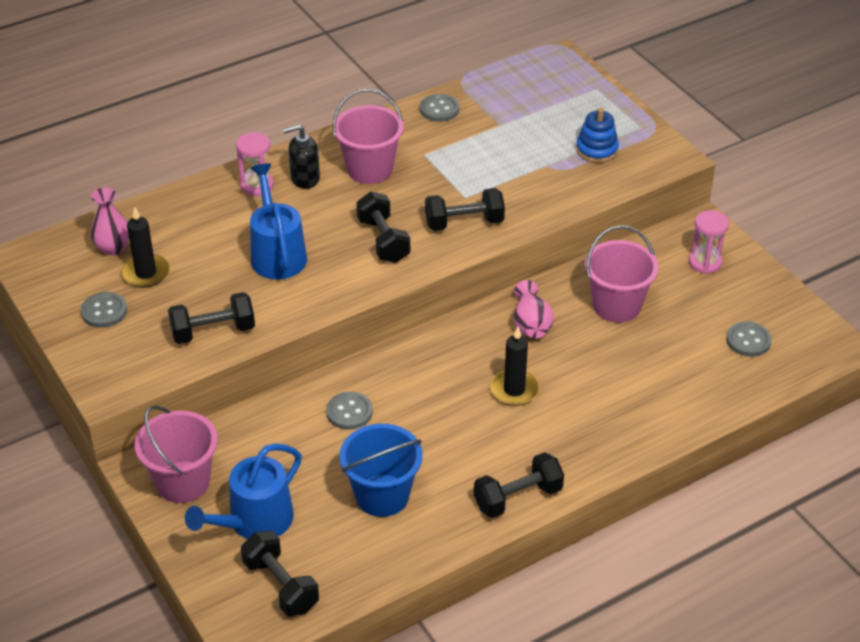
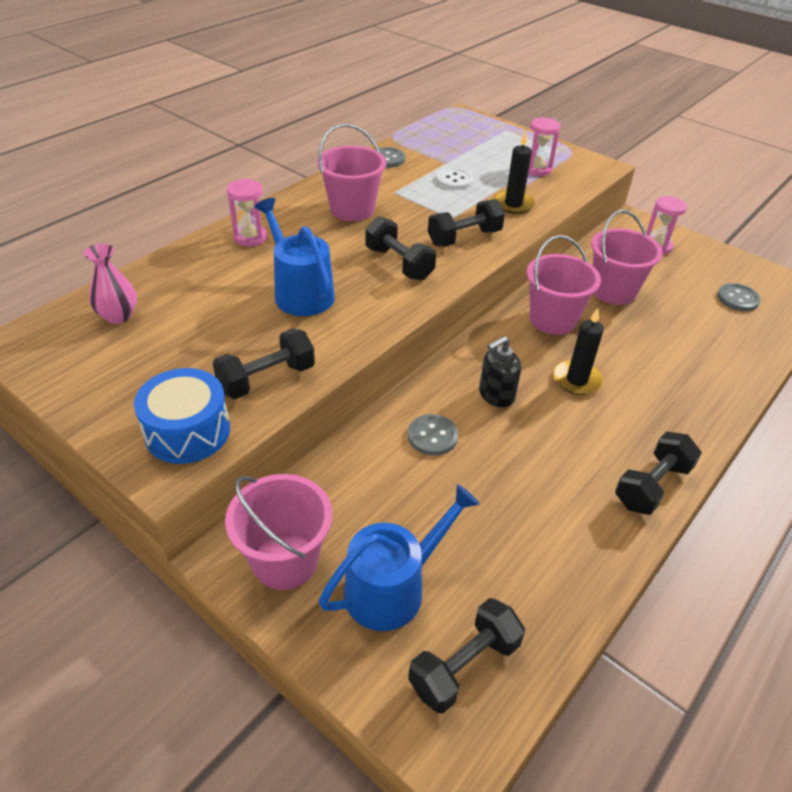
camera: 20 degrees left, 0 degrees up
grey button [81,292,127,328] -> none
black candle [121,207,169,288] -> black candle moved to [493,131,535,214]
blue watering can [185,444,302,539] -> blue watering can turned 150 degrees counterclockwise [319,484,480,631]
black dumbbell [241,530,319,616] -> black dumbbell turned 75 degrees counterclockwise [408,598,525,713]
black soap dispenser [283,124,320,189] -> black soap dispenser moved to [479,336,521,408]
blue bucket [340,424,423,517] -> none
pink vase [514,280,554,338] -> pink bucket [526,235,601,335]
blue stacking toy [576,107,619,163] -> pink hourglass [528,117,561,176]
none -> blue drum [134,368,230,464]
none -> white button [437,168,474,190]

